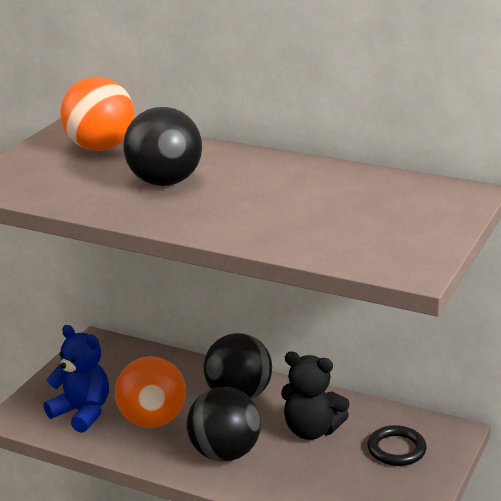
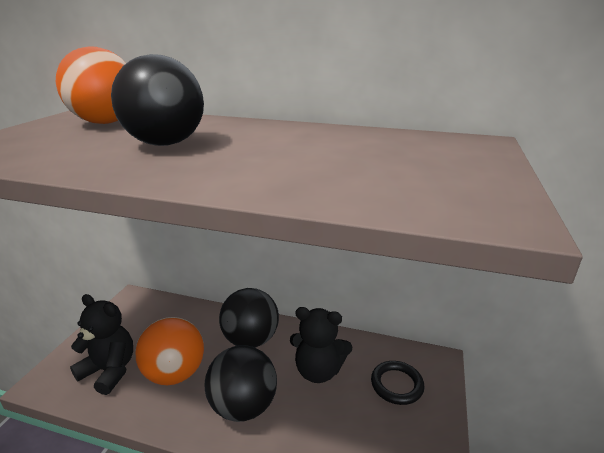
camera: 10 degrees left, 0 degrees up
blue teddy bear [43,325,109,433] -> black teddy bear [70,294,133,395]

